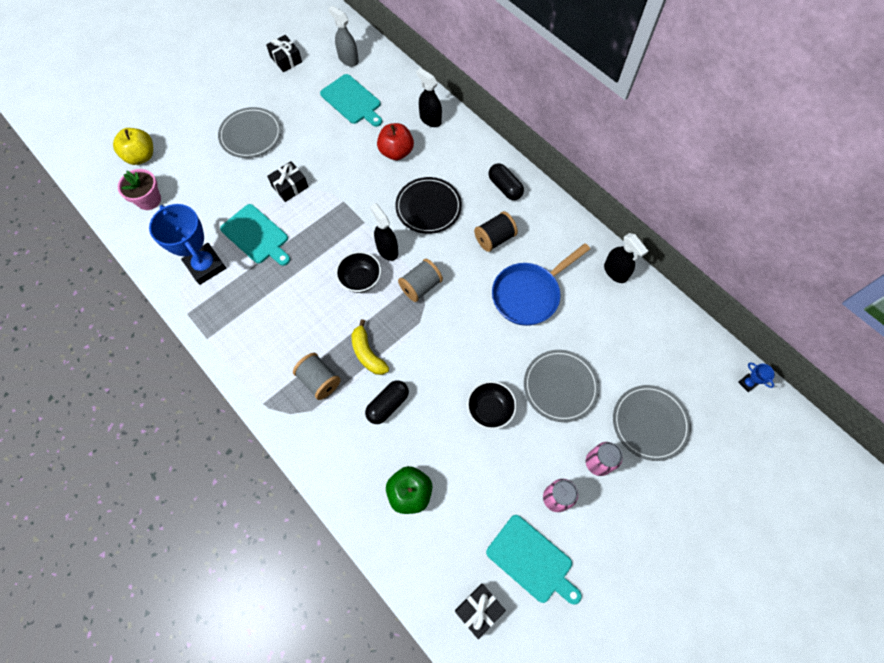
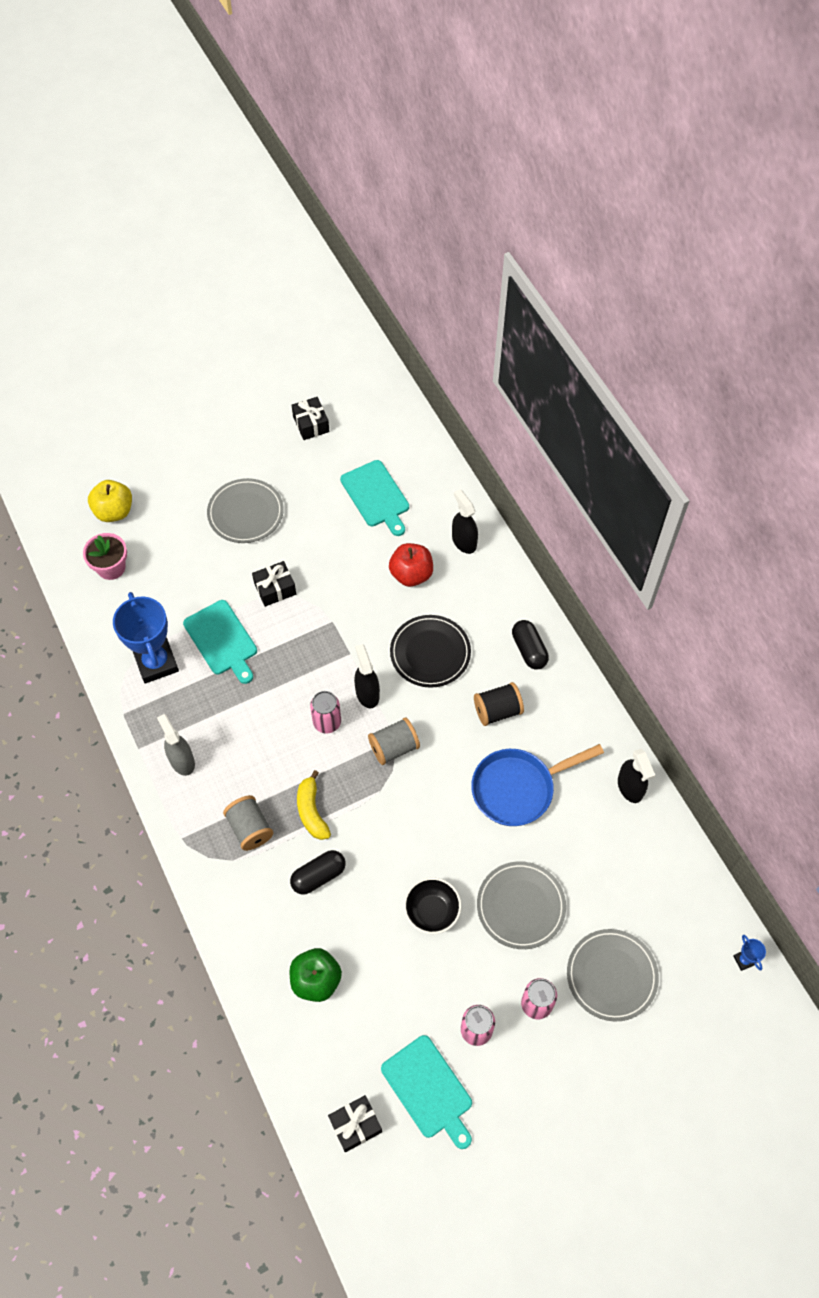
camera: 15 degrees right, 5 degrees down
grey spray bottle [328,6,359,66] -> grey spray bottle moved to [157,714,195,776]
black bowl [336,251,381,293] -> pink can [310,691,341,734]

